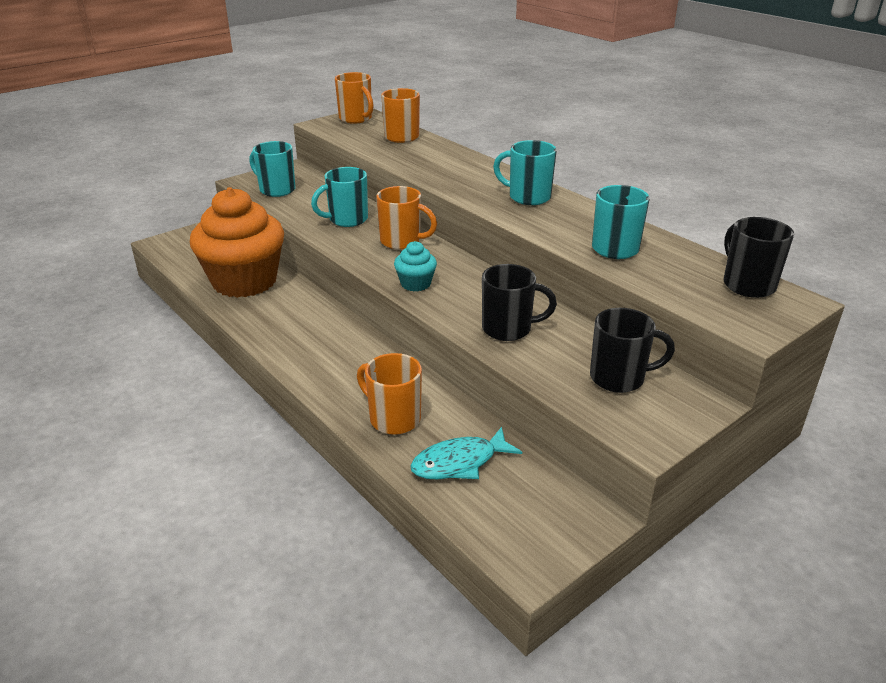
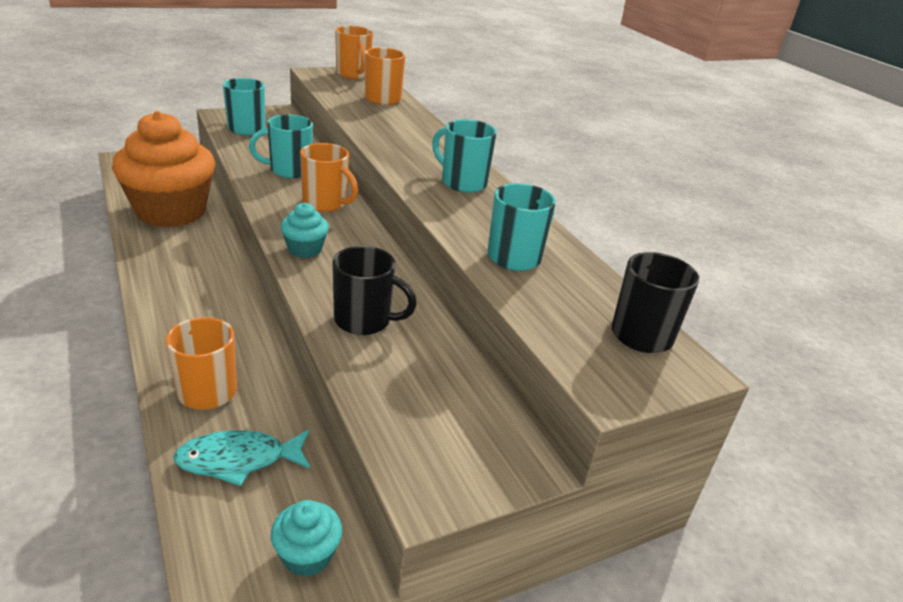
camera: 10 degrees right, 0 degrees up
black mug [590,308,675,393] -> none
none -> turquoise cupcake [271,500,343,577]

